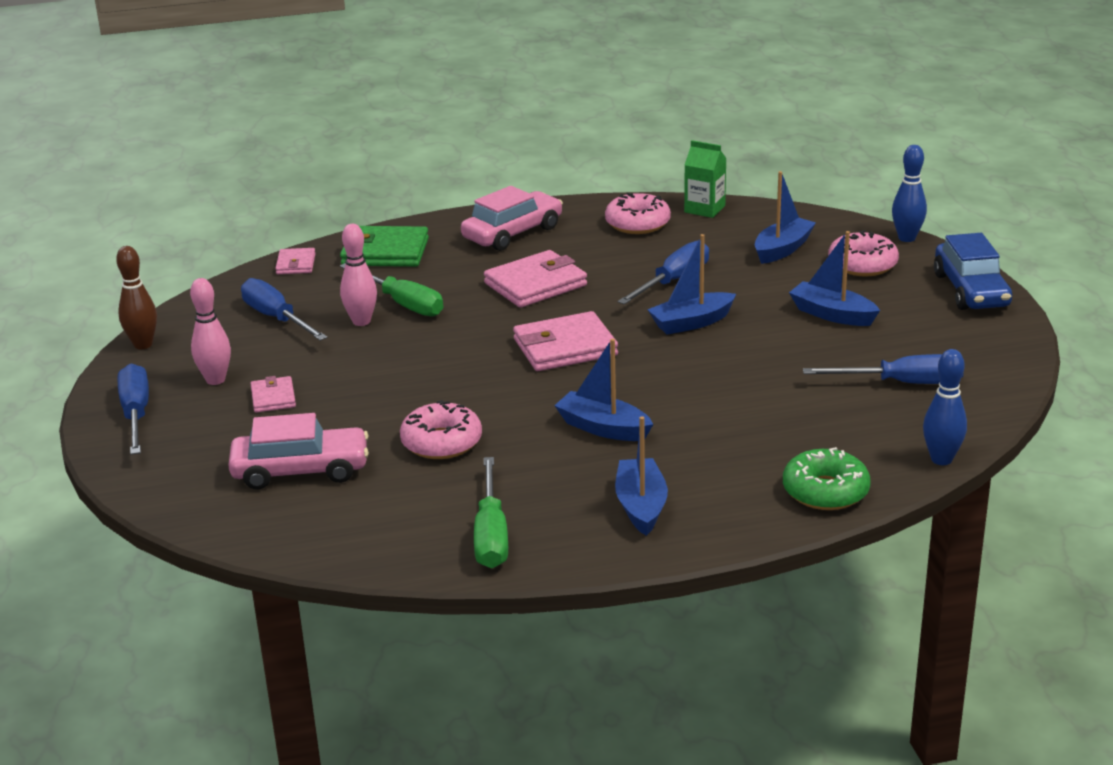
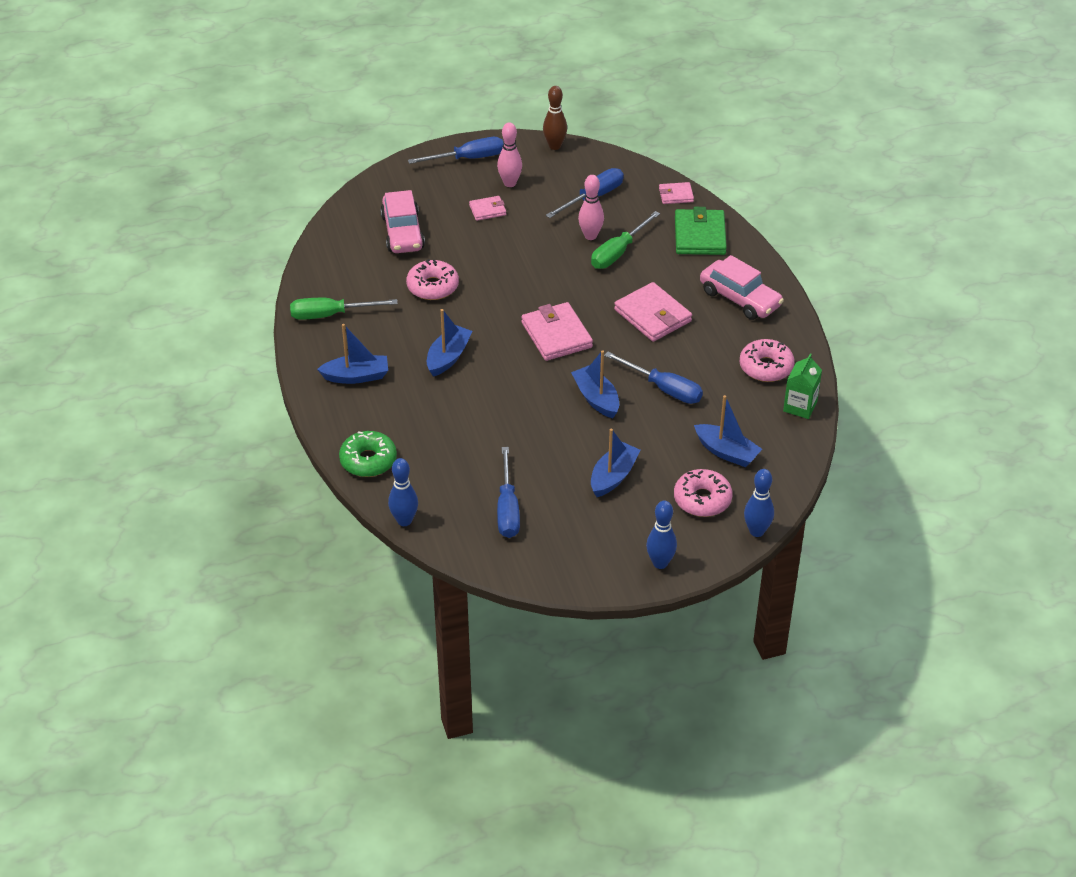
camera: 85 degrees right, 15 degrees up
blue car [934,233,1012,310] -> blue bowling pin [646,501,677,569]

